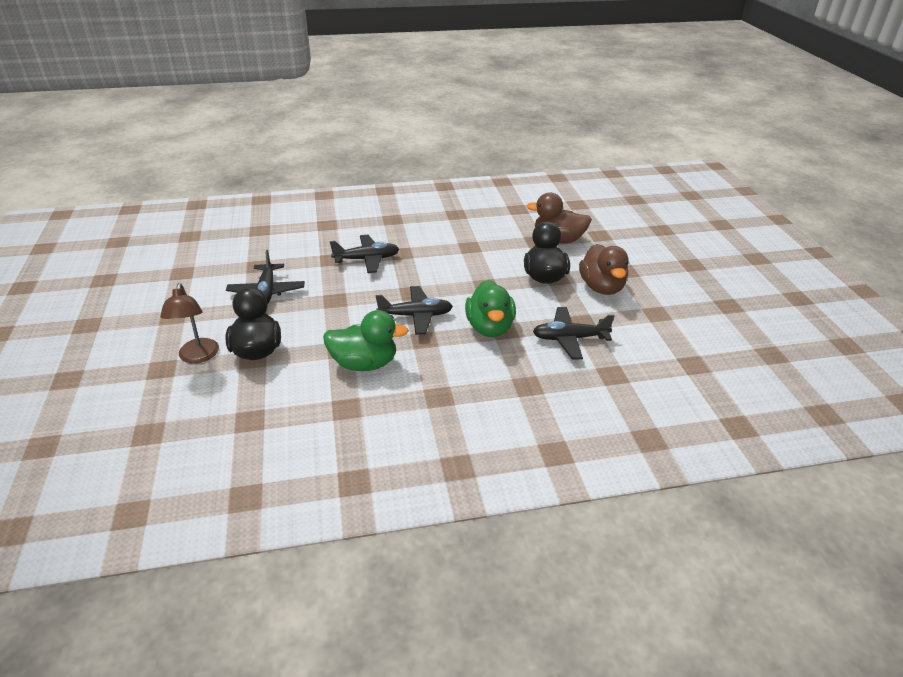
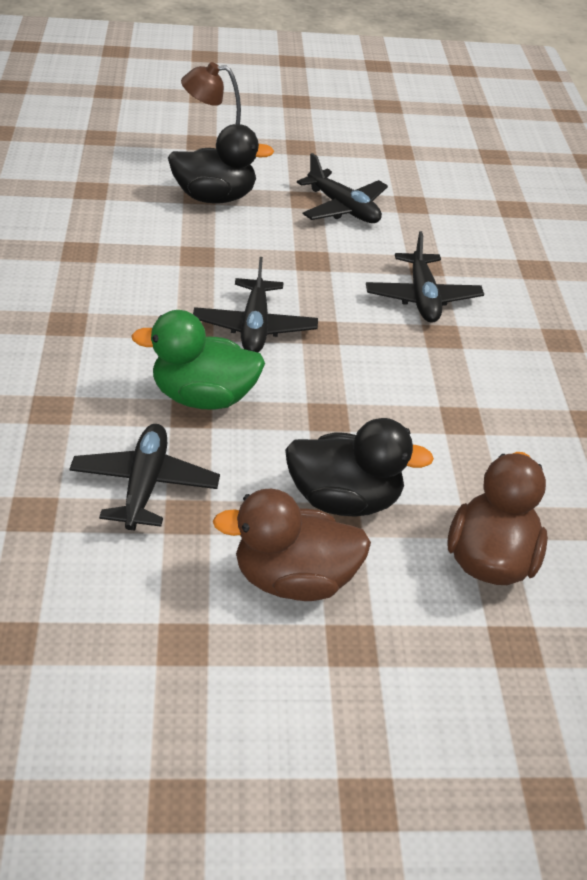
camera: 95 degrees right, 5 degrees up
black plane [226,250,305,303] -> black plane turned 135 degrees counterclockwise [297,153,388,223]
green duck [323,310,409,371] -> none

